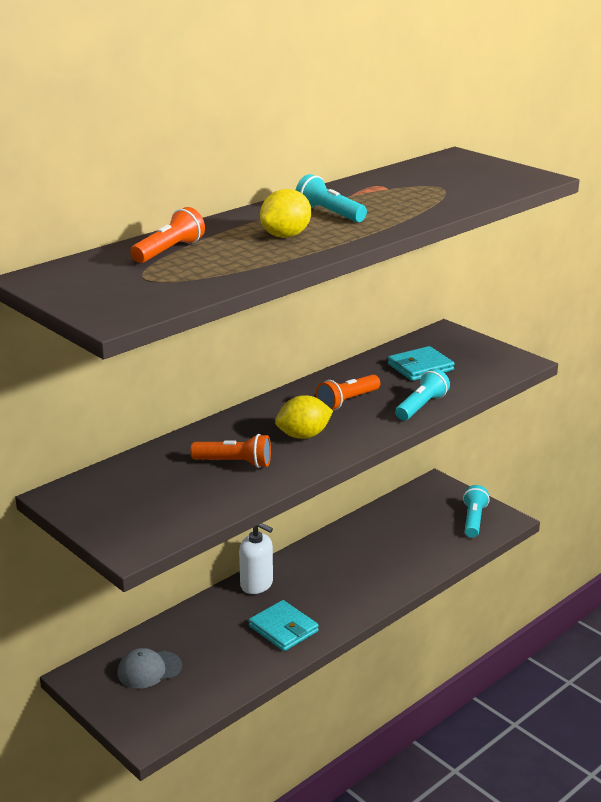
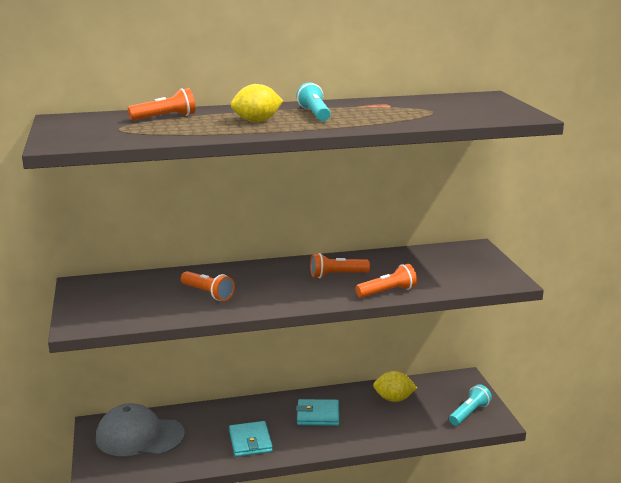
camera: 30 degrees right, 5 degrees down
grey cap [117,648,182,688] -> grey cap [96,403,185,456], size x1.82
white soap dispenser [239,523,273,594] -> none
yellow lemon [275,395,333,439] -> yellow lemon moved to [373,371,417,402]
turquoise wallet [388,346,455,381] -> turquoise wallet moved to [296,399,339,426]
turquoise flashlight [395,369,450,421] -> orange flashlight [356,264,417,298]

